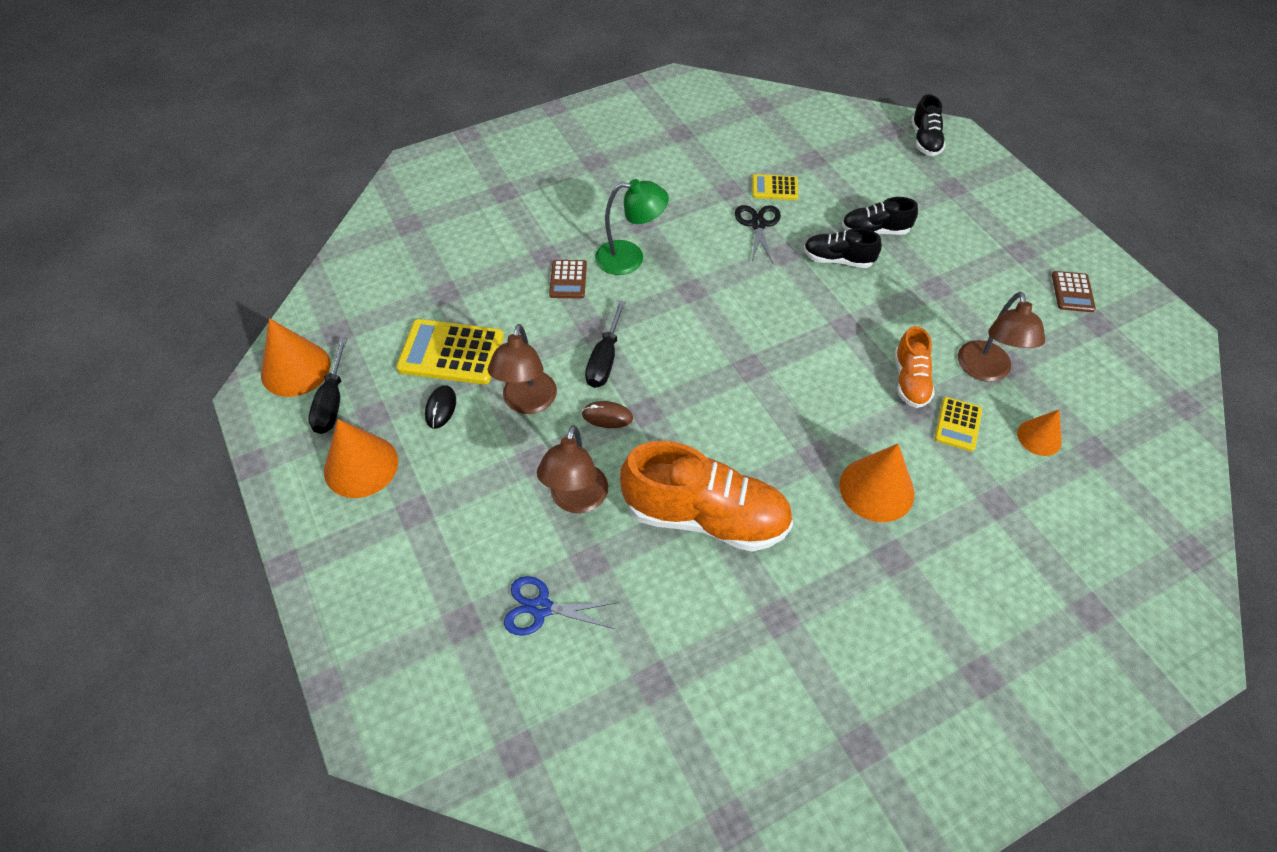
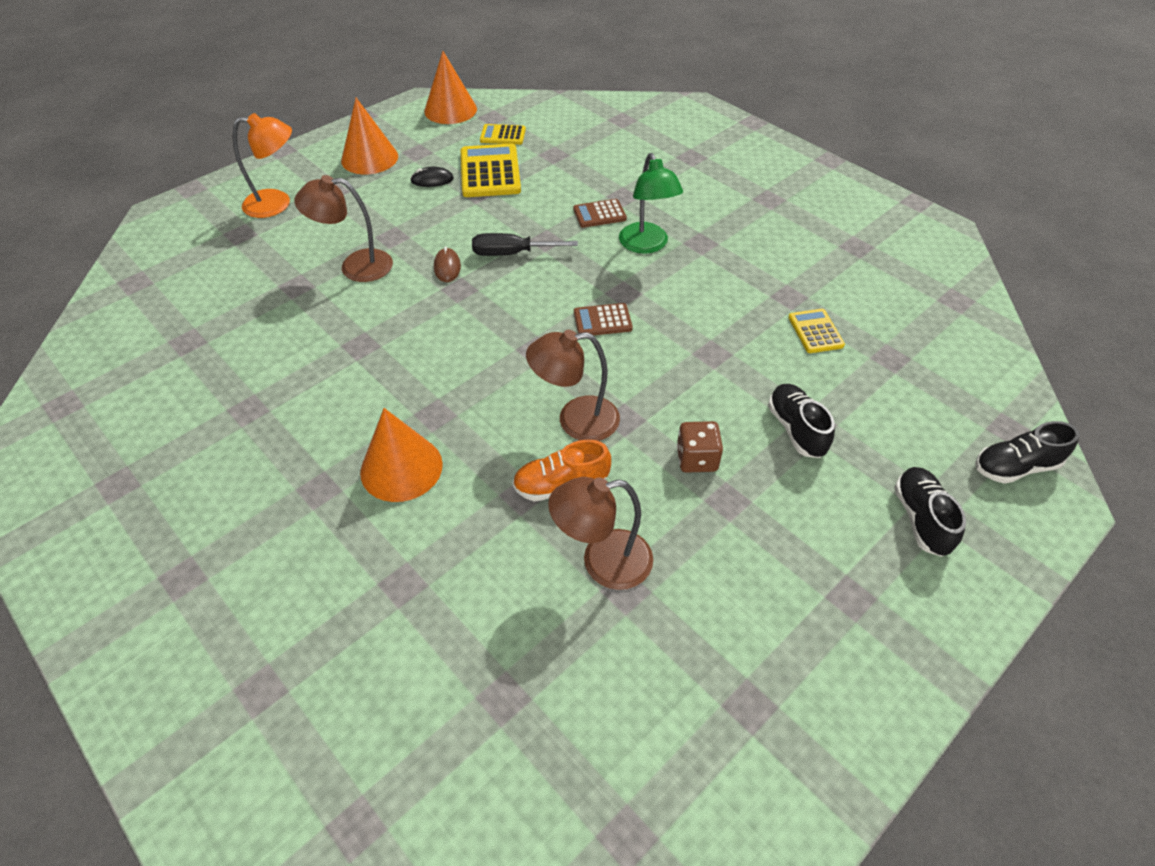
camera: 75 degrees right, 5 degrees down
black screwdriver [308,339,347,434] -> none
brown lamp [488,324,557,414] -> brown lamp moved to [526,330,620,441]
blue scissors [504,576,619,636] -> none
orange shoe [620,441,793,552] -> none
black scissors [735,205,781,264] -> none
black shoe [804,228,882,268] -> black shoe moved to [894,467,966,557]
yellow calculator [934,397,982,451] -> yellow calculator moved to [480,124,526,145]
orange cone [1017,410,1062,456] -> none
brown calculator [1052,271,1096,312] -> brown calculator moved to [574,303,633,335]
none -> orange lamp [232,113,292,218]
none -> brown dice [677,421,723,473]

